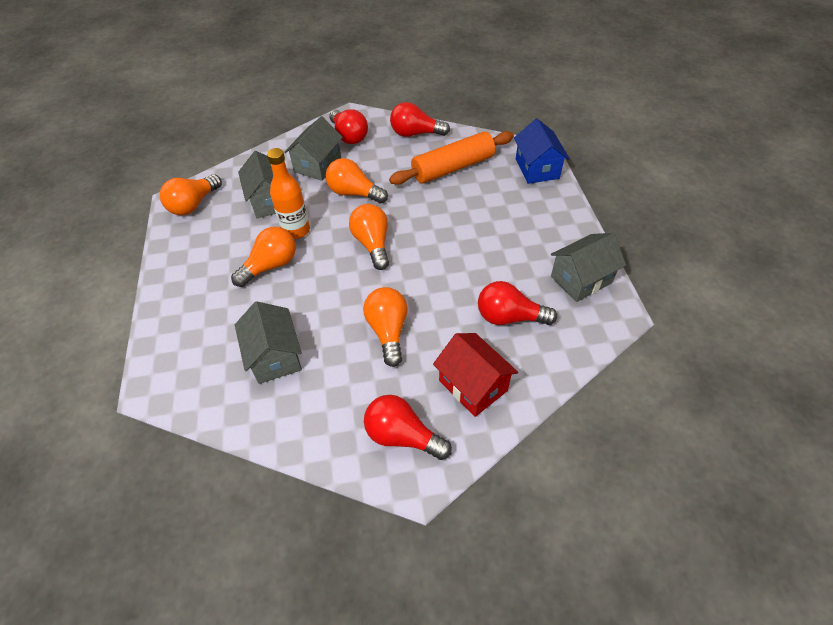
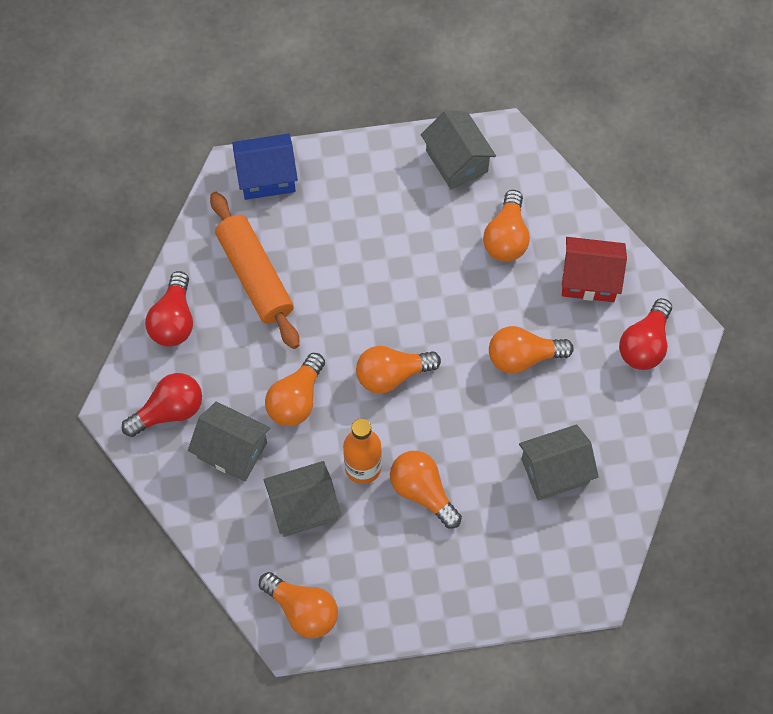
camera: 90 degrees left, 15 degrees up
red house [433,333,518,417] -> red house turned 45 degrees clockwise [561,237,627,302]
red light bulb [478,281,557,325] -> orange light bulb [483,190,530,262]

